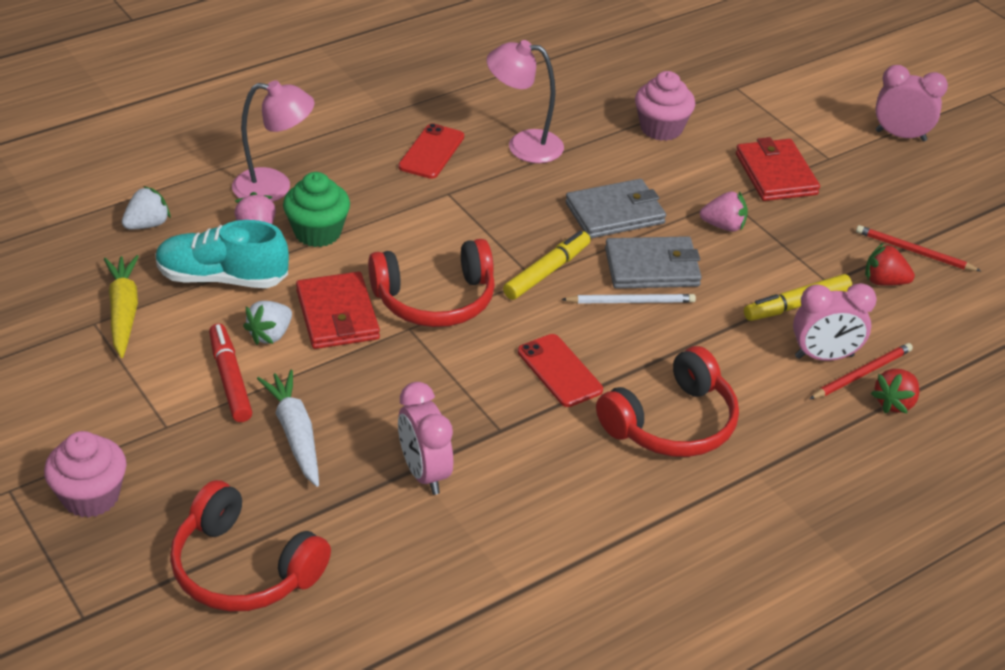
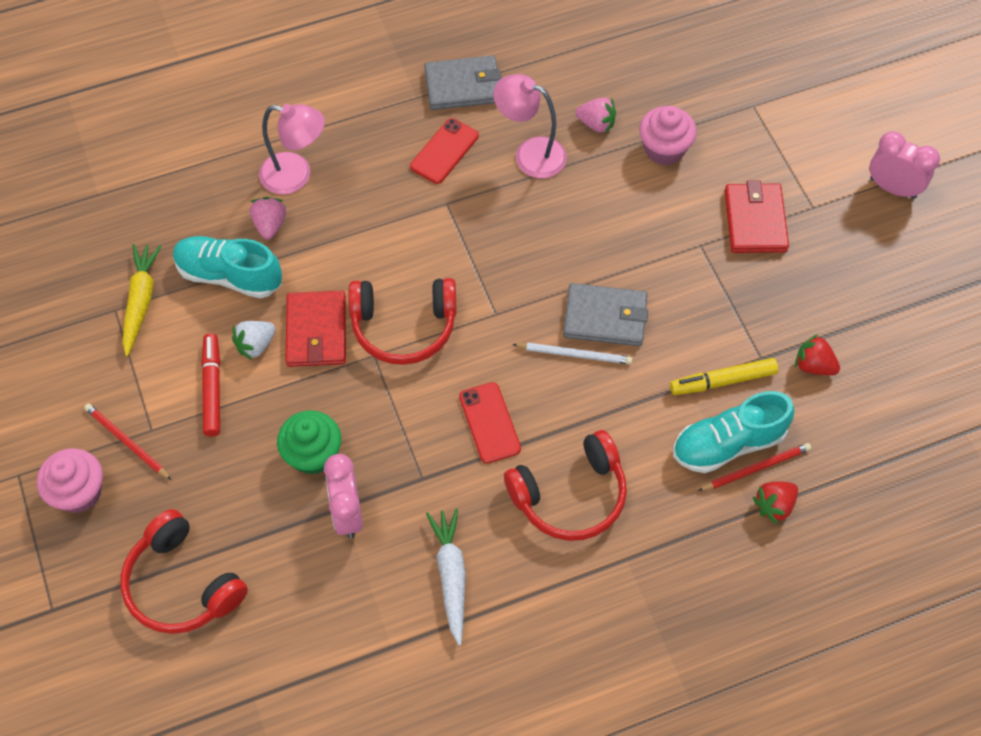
camera: 15 degrees right, 20 degrees up
white strawberry [122,186,171,229] -> none
white carrot [257,370,319,487] -> white carrot moved to [426,508,466,646]
green cupcake [283,172,350,247] -> green cupcake moved to [277,411,341,475]
yellow marker [503,231,591,300] -> none
grey wallet [565,179,666,239] -> grey wallet moved to [424,55,501,110]
pink strawberry [700,191,748,232] -> pink strawberry moved to [575,97,616,134]
pink clock [793,283,877,361] -> turquoise shoe [673,391,795,473]
red pencil [856,225,981,271] -> red pencil moved to [84,403,171,480]

